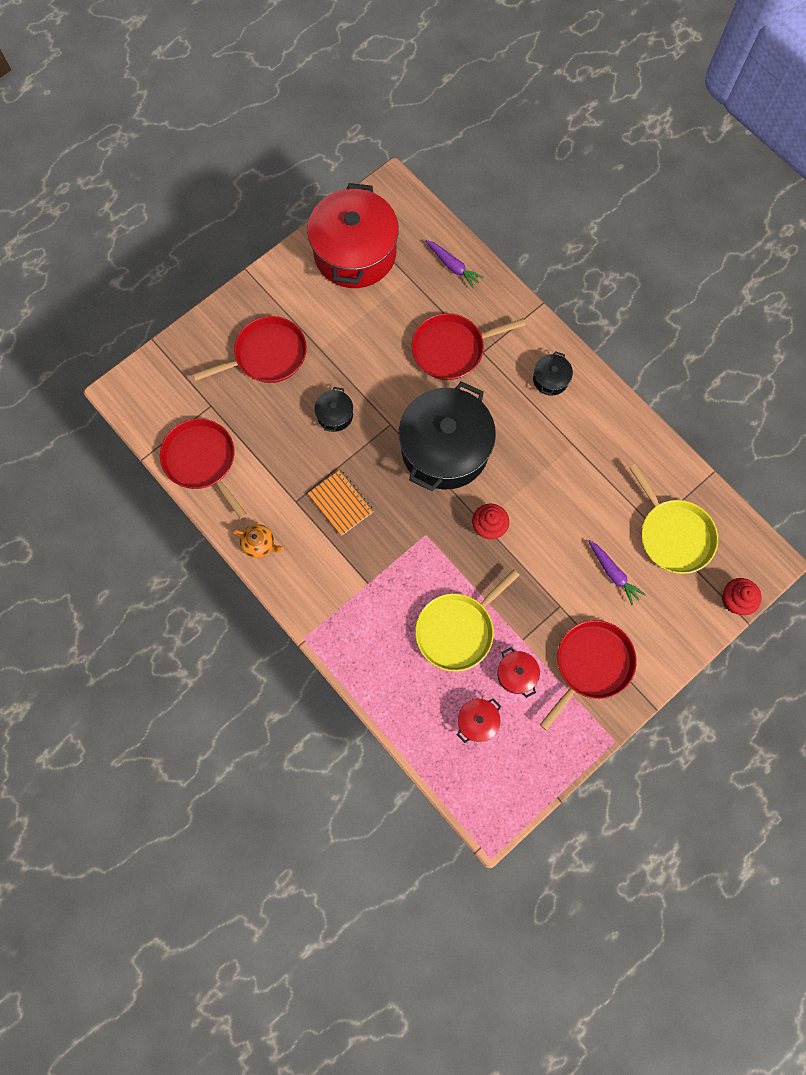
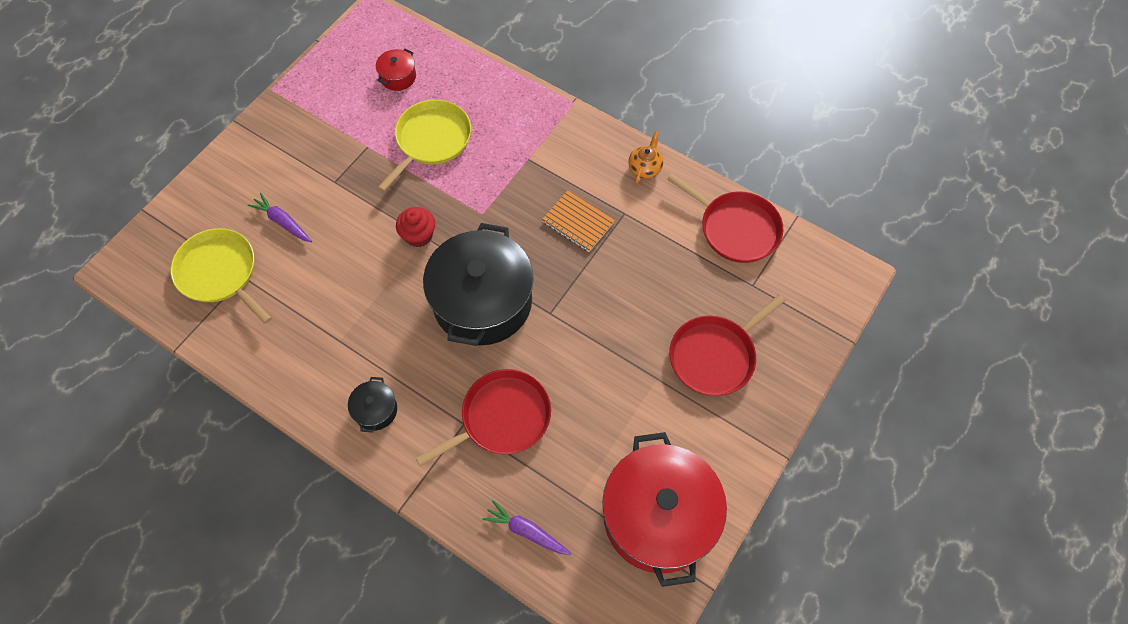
camera: 165 degrees right, 10 degrees down
orange teapot [232,524,283,558] -> orange teapot turned 105 degrees clockwise [628,131,663,183]
black pot [314,387,353,432] -> none
red pot [497,647,540,698] -> none
red pan [540,620,637,731] -> none
red cupcake [722,578,762,615] -> none

